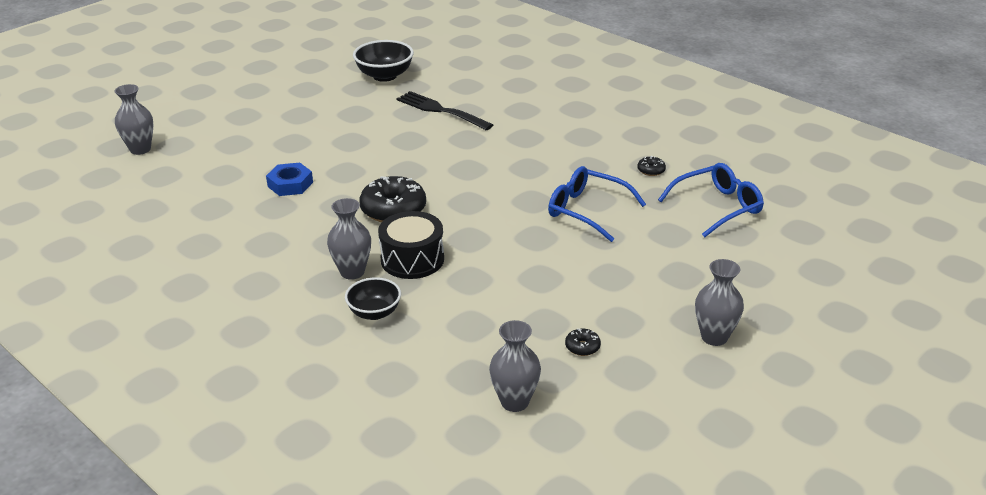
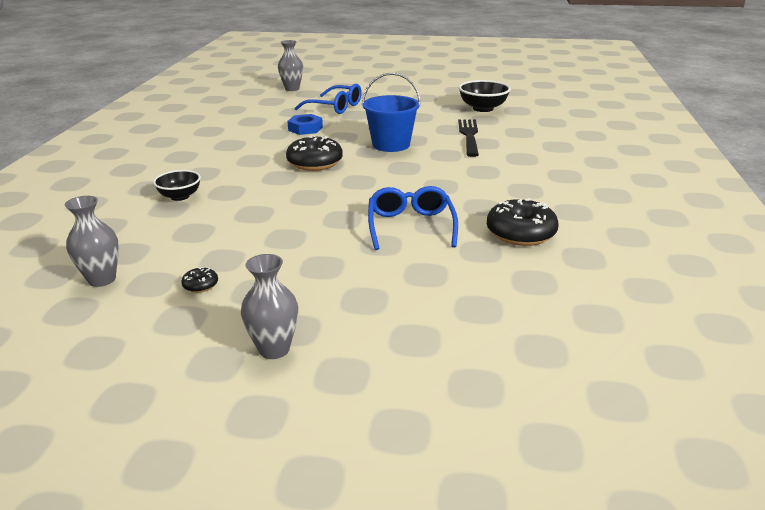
camera: 55 degrees right, 5 degrees down
grey vase [327,198,371,280] -> none
black drum [378,211,444,279] -> none
black donut [637,156,666,176] -> black donut [487,198,559,246], size x2.24
blue glasses [658,163,764,238] -> blue glasses moved to [295,84,362,114]
none -> blue bucket [362,73,421,152]

